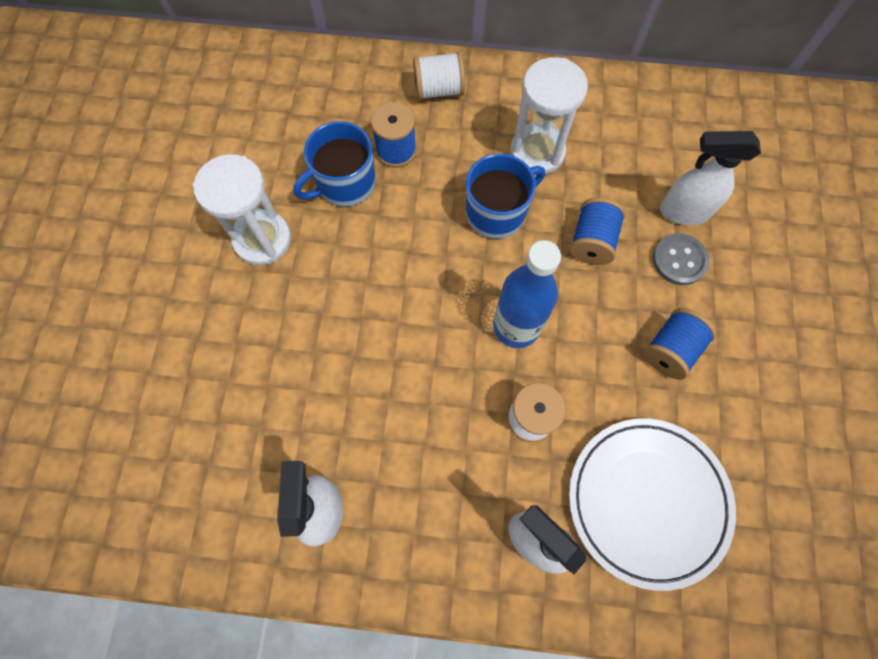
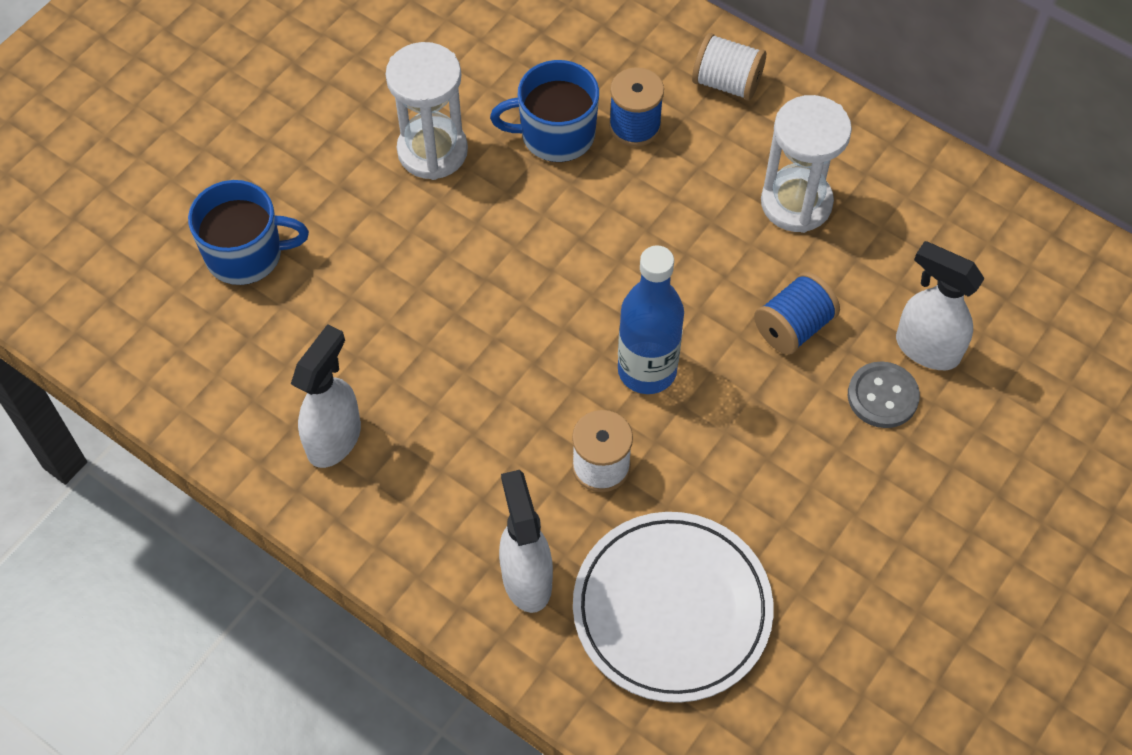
camera: 30 degrees right, 10 degrees down
blue mug [466,154,545,239] -> blue mug moved to [188,180,309,285]
blue spool [643,308,717,380] -> none

